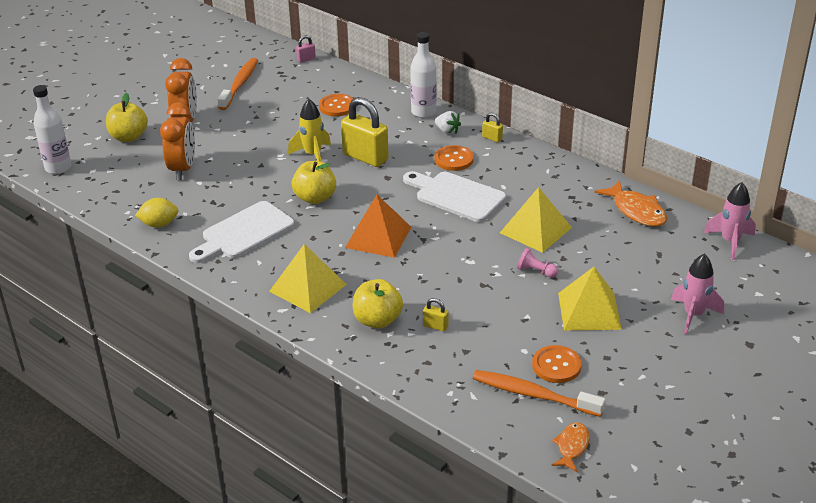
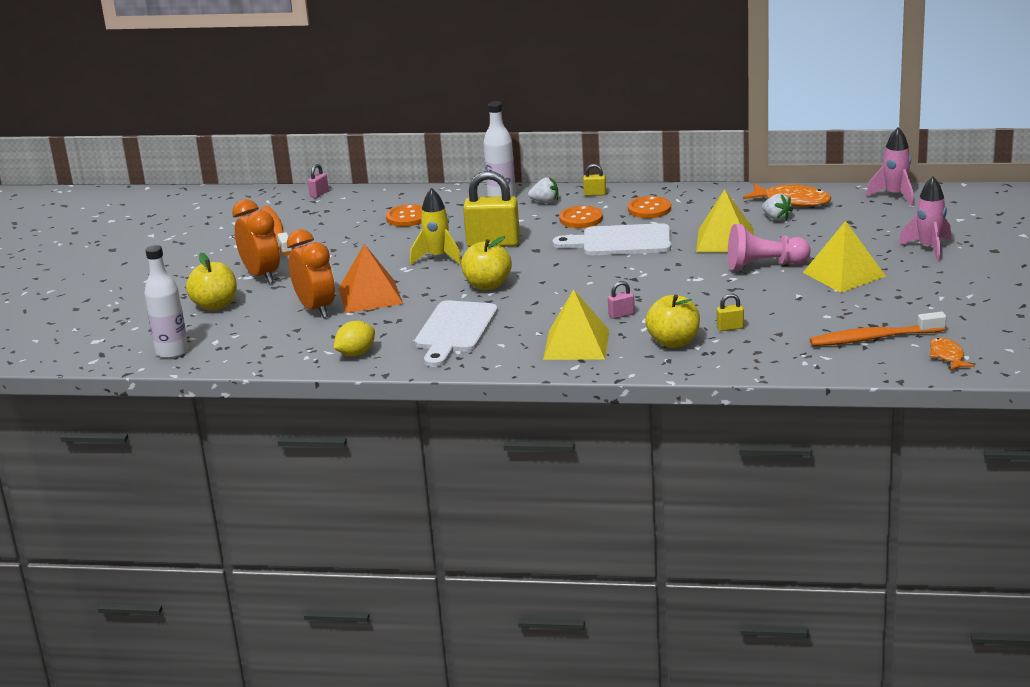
camera: 30 degrees left, 10 degrees down
orange pyramid [345,195,411,258] -> orange pyramid moved to [338,244,403,313]
pink pawn [517,248,558,278] -> pink pawn [728,224,811,271], size x1.93
orange button [532,345,582,383] -> orange button moved to [628,196,671,218]
none -> pink padlock [608,281,635,319]
none -> white strawberry [762,193,793,221]

